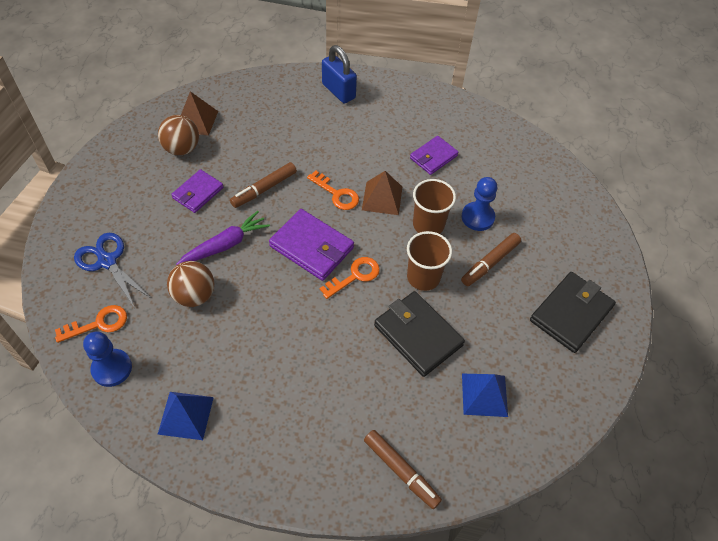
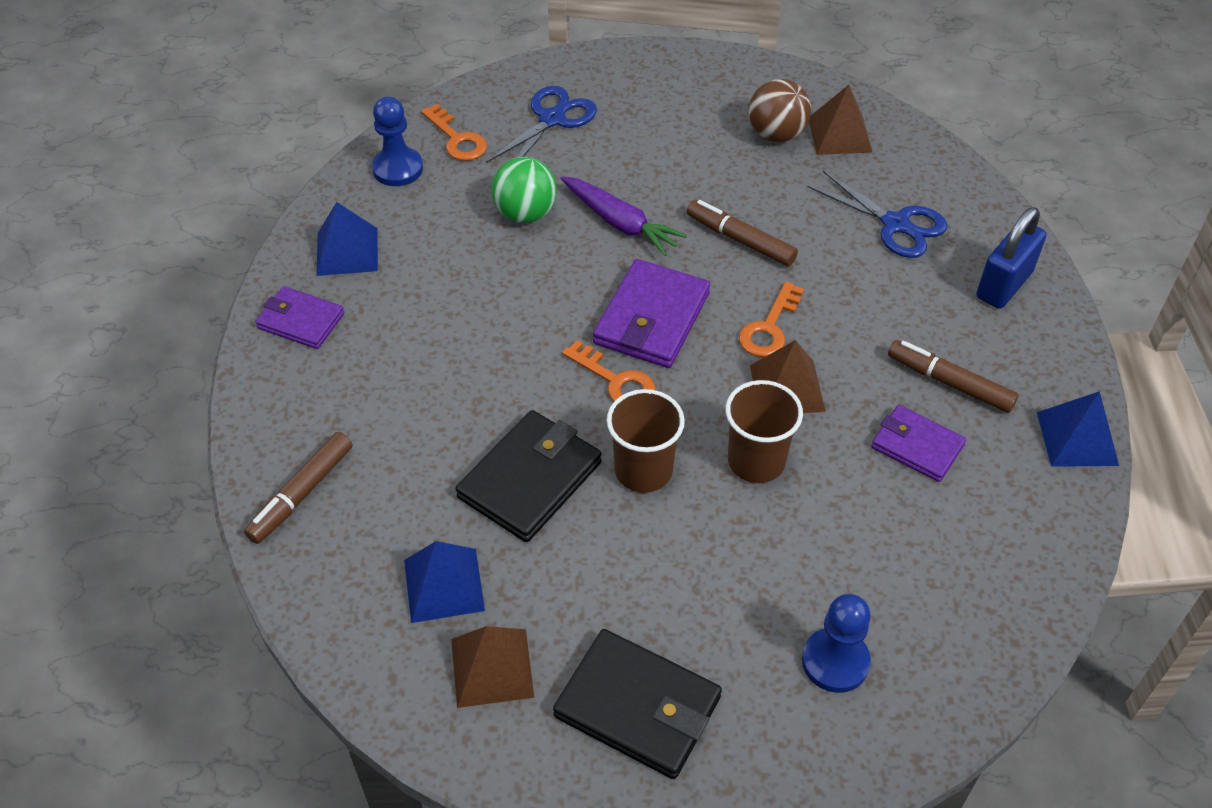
camera: 80 degrees right, 5 degrees down
brown ball [167,261,214,307] -> green ball [491,157,557,223]
purple wallet [171,169,223,213] -> purple wallet moved to [255,286,344,349]
brown marker [461,233,521,286] -> brown marker moved to [888,340,1018,413]
blue pawn [462,177,497,231] -> blue pawn moved to [802,594,871,693]
none -> brown pyramid [451,626,534,708]
none -> blue scissors [808,171,947,258]
none -> blue pyramid [1037,391,1119,467]

